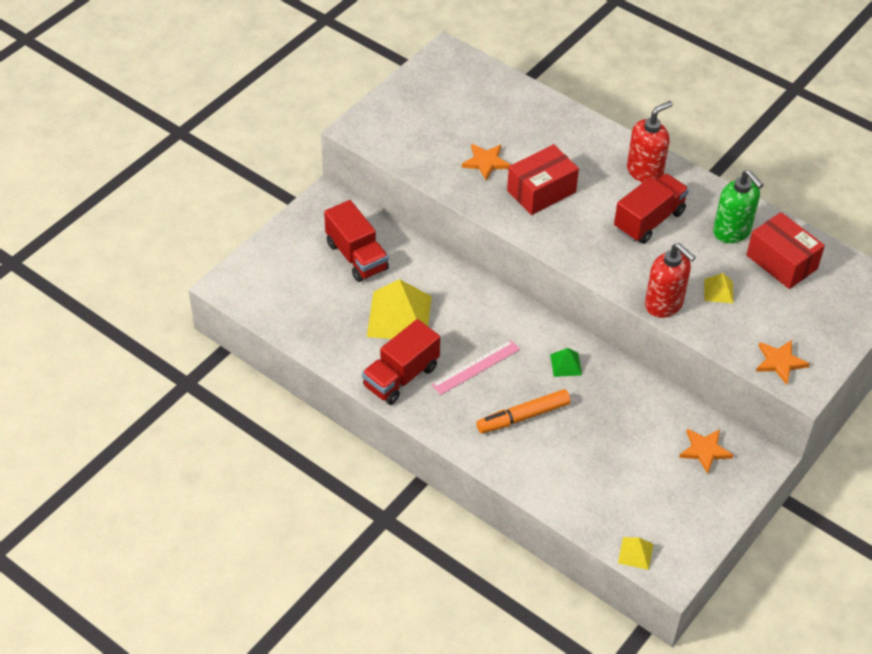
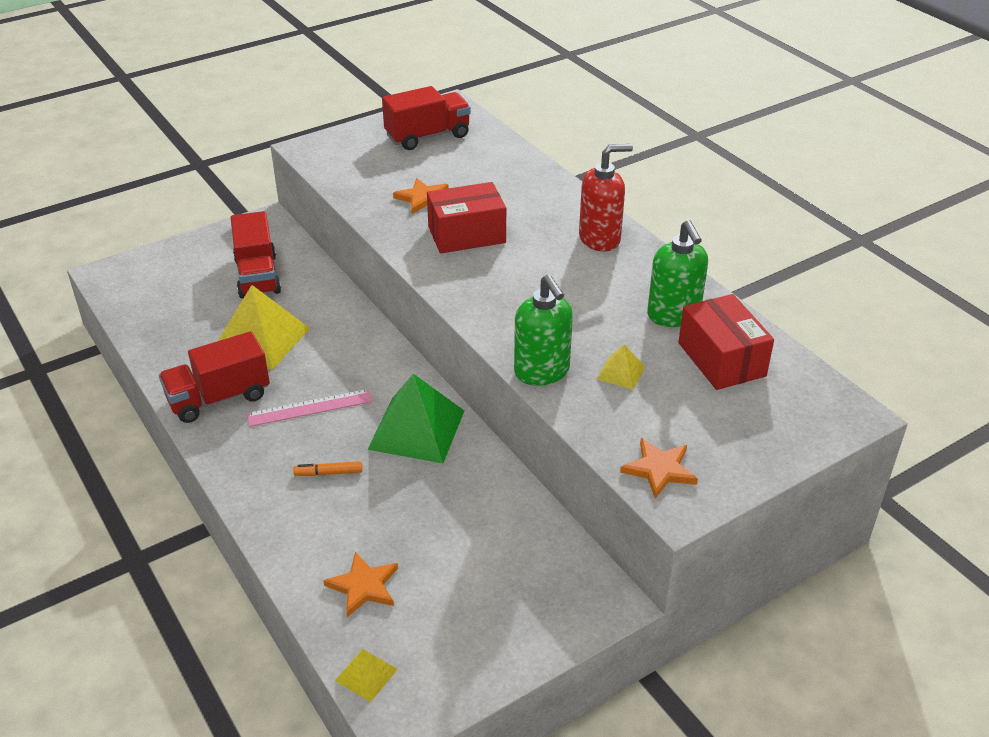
camera: 20 degrees right, 10 degrees down
orange marker [476,389,571,434] -> orange marker [293,461,362,476], size x0.53
green pyramid [550,348,582,377] -> green pyramid [367,374,464,463], size x2.13
red truck [614,174,689,244] -> red truck moved to [382,86,471,150]
red soap dispenser [645,243,696,318] -> green soap dispenser [514,274,573,386]
orange star [679,429,734,474] -> orange star moved to [323,552,398,617]

